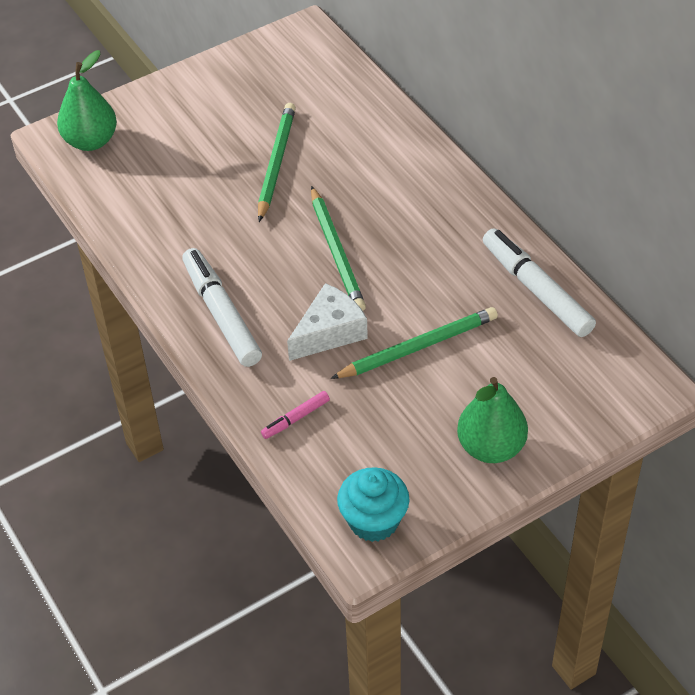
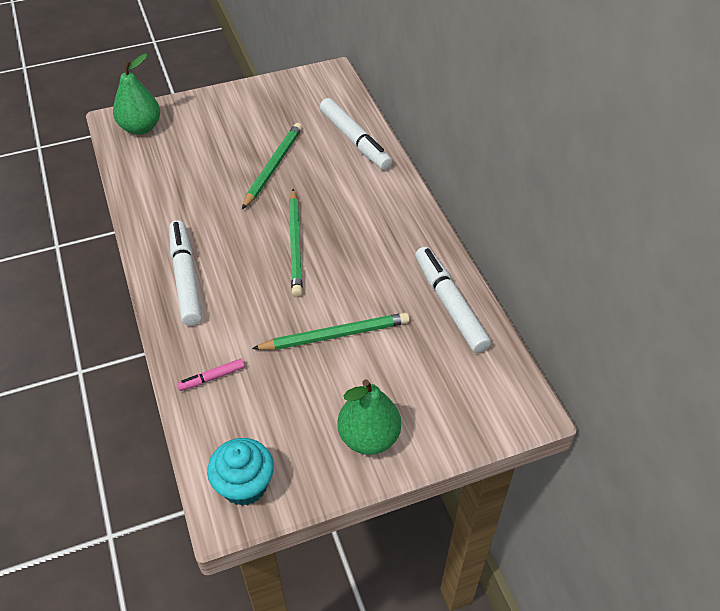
camera: 10 degrees right, 0 degrees up
white cheese [287,283,368,361] -> none
none -> white marker [320,98,392,170]

